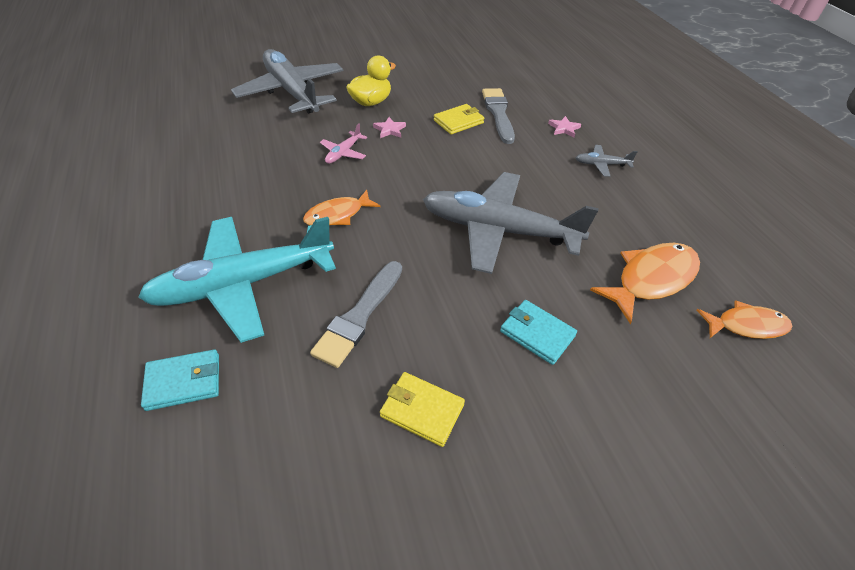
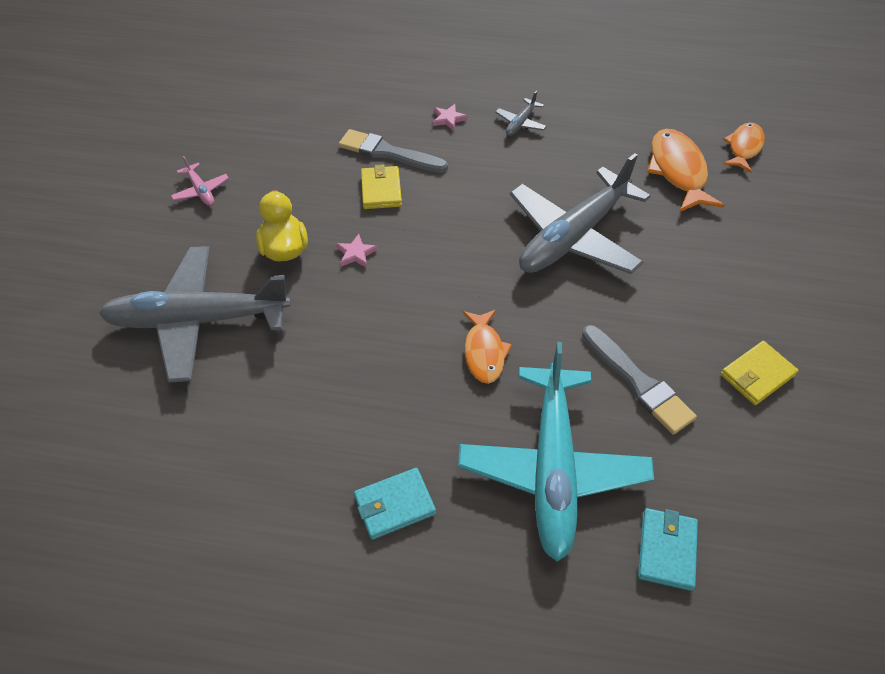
camera: 60 degrees left, 5 degrees up
pink plane [320,124,367,164] -> pink plane moved to [171,156,229,206]
turquoise wallet [500,300,577,365] -> turquoise wallet moved to [354,468,436,540]

